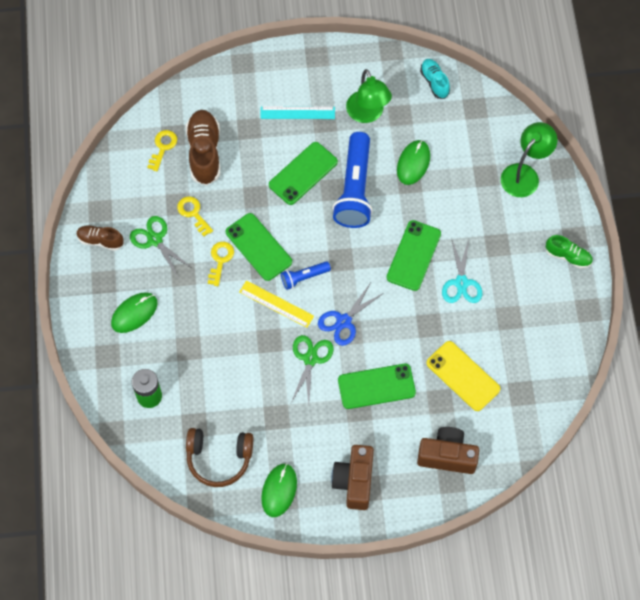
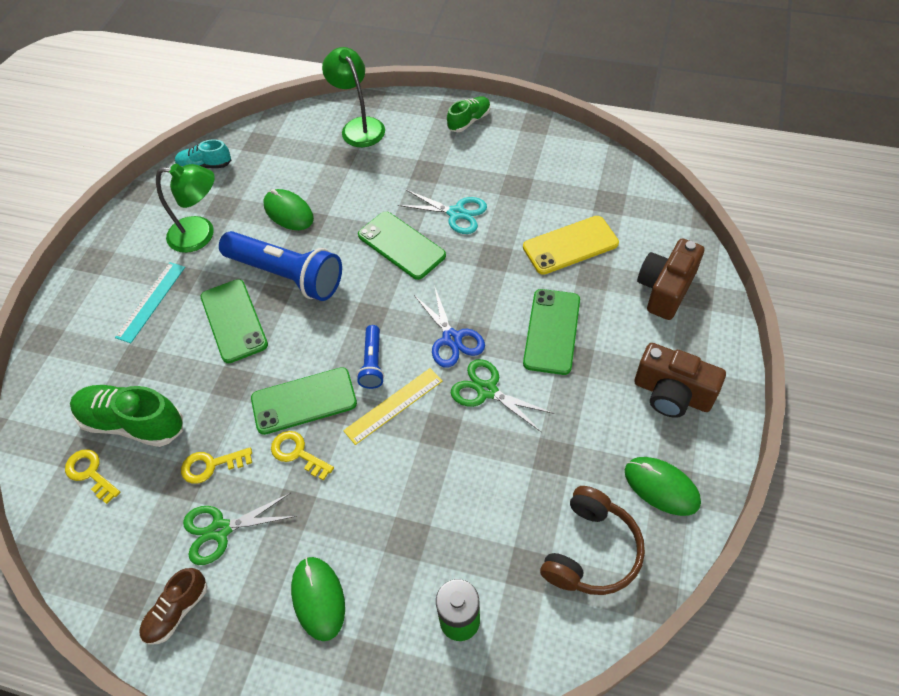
camera: 65 degrees left, 10 degrees down
brown shoe [186,110,220,186] -> green shoe [70,385,183,447]

